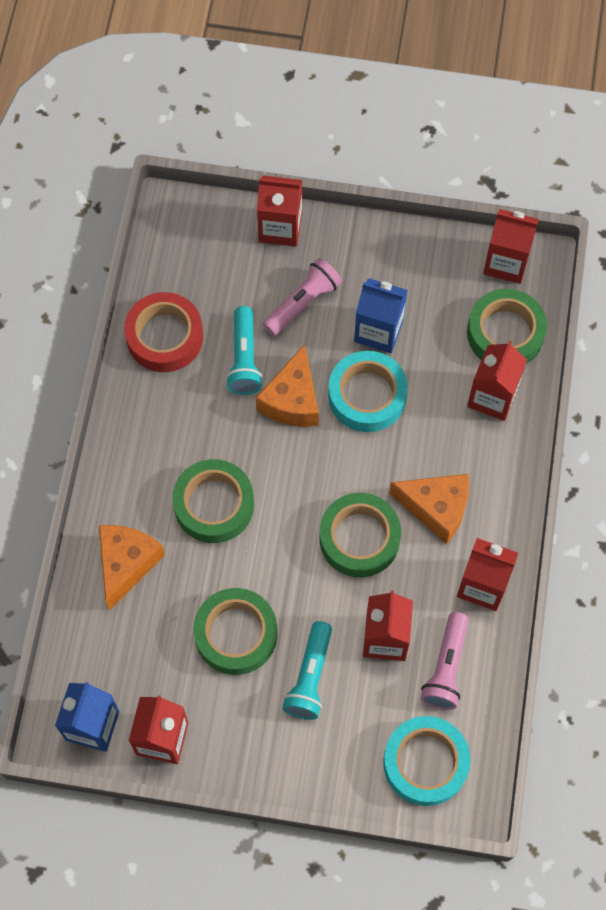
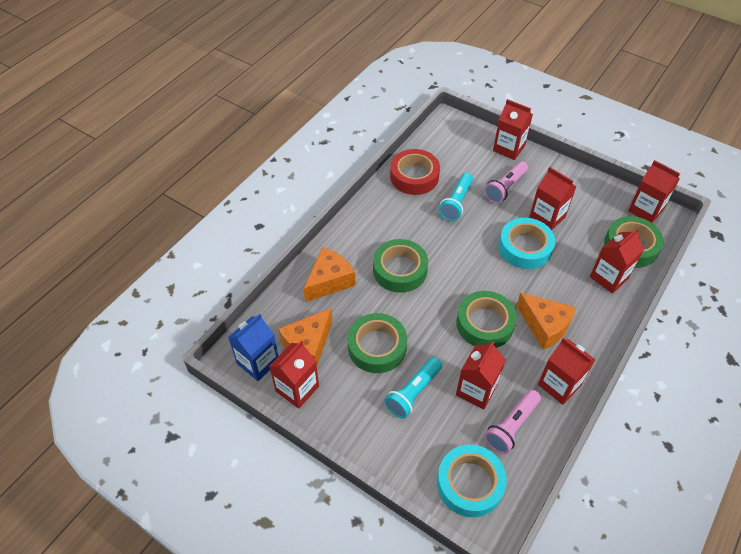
camera: 25 degrees right, 15 degrees down
orange cheese [256,344,319,427] -> orange cheese moved to [278,308,333,365]
pink flashlight [263,258,342,336] -> pink flashlight turned 150 degrees clockwise [484,161,528,203]
blue carton [354,278,408,353] -> red carton [529,167,576,230]

